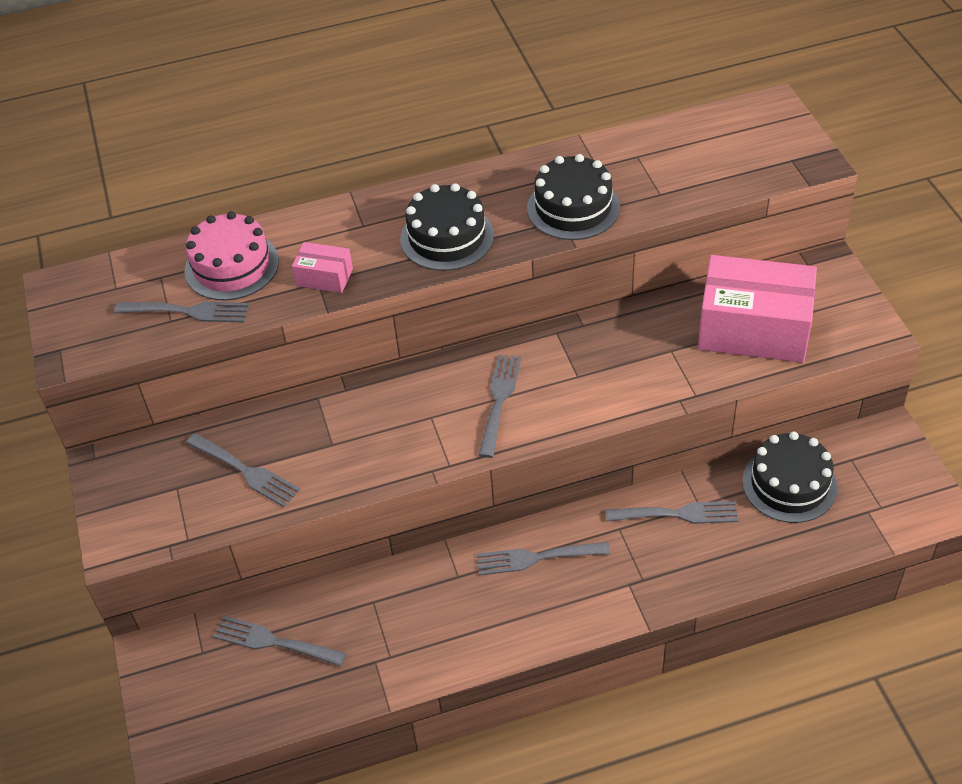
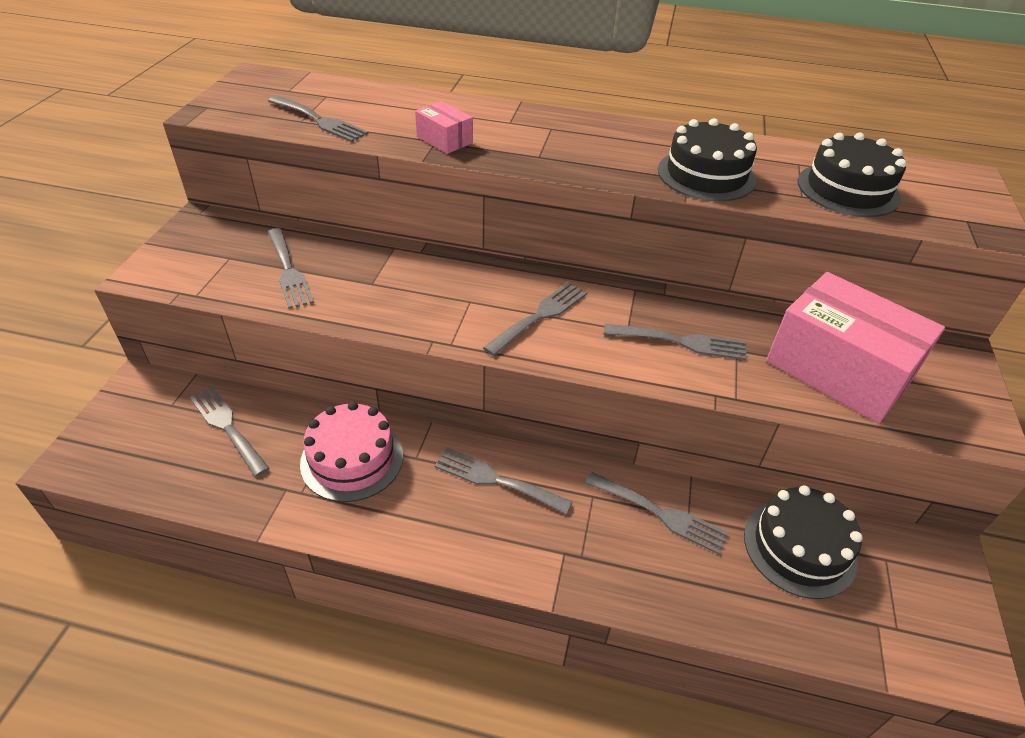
camera: 25 degrees right, 5 degrees down
pink cake [185,211,279,300] -> pink cake moved to [300,401,403,502]
black cake [400,183,494,271] -> black cake moved to [798,133,907,217]
none -> grey fork [604,324,747,360]

